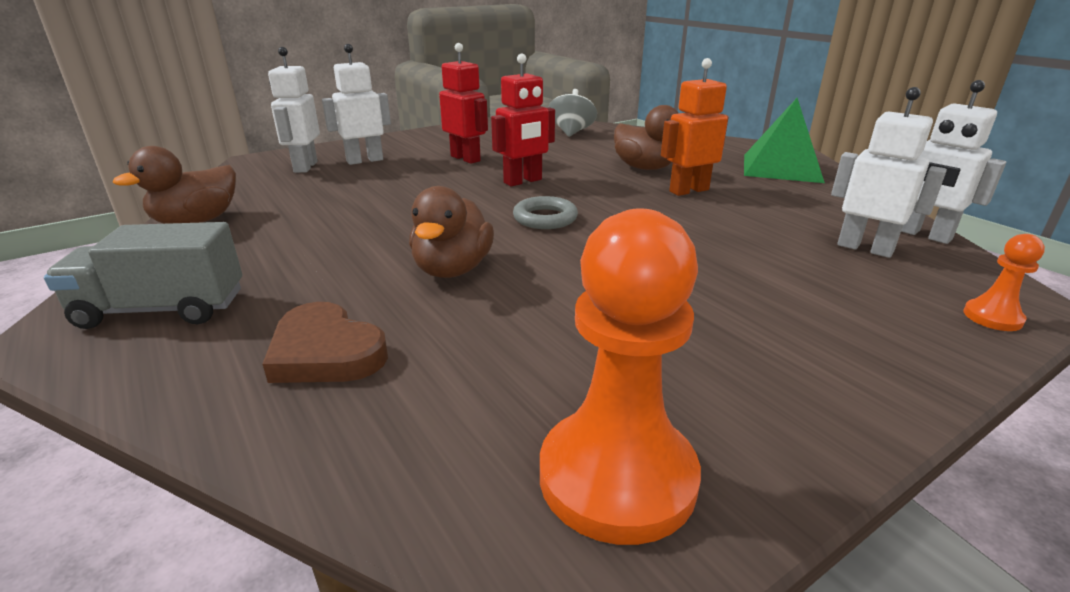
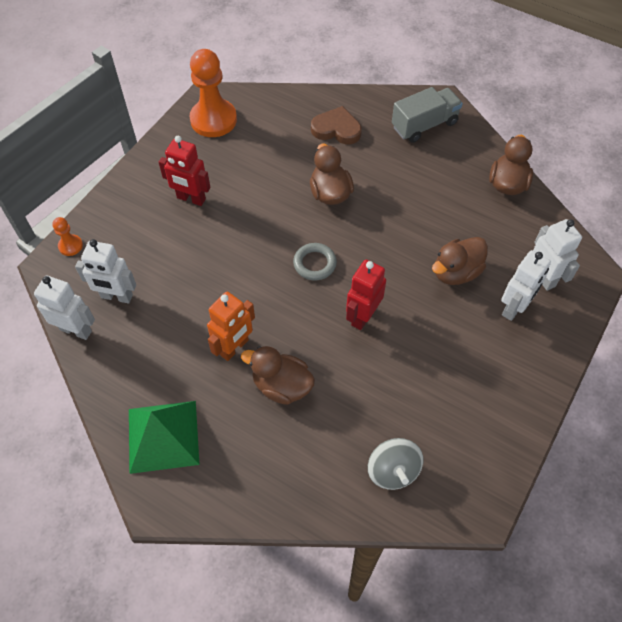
camera: 155 degrees right, 30 degrees up
red robot [439,43,488,164] -> red robot moved to [159,136,211,206]
none -> brown duck [432,237,488,285]

